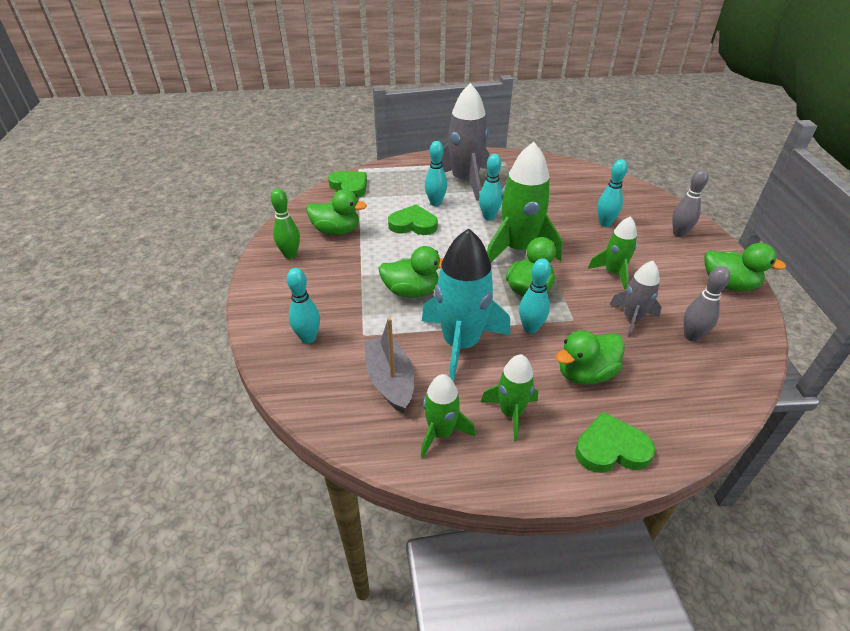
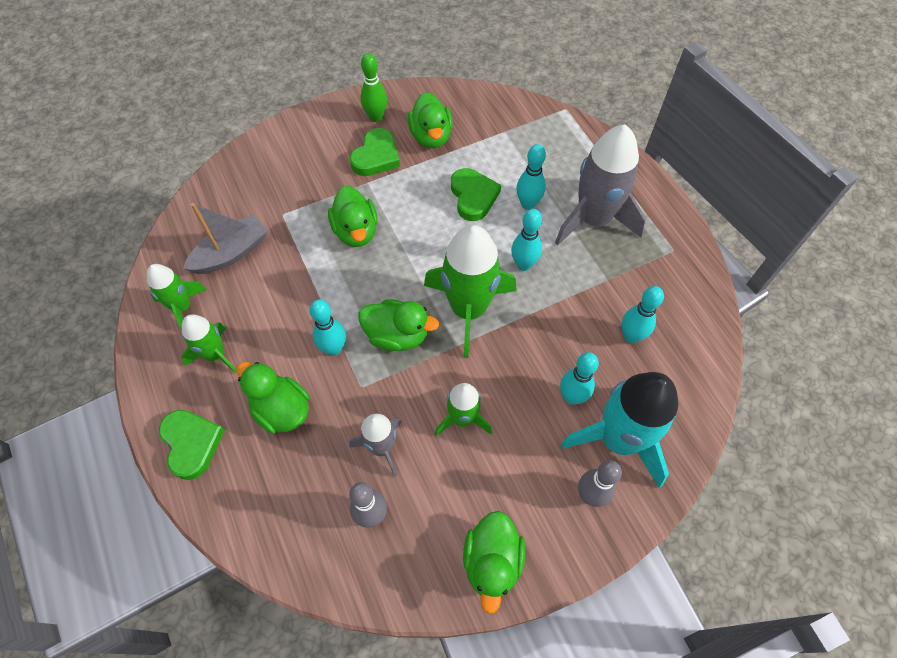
camera: 70 degrees right, 20 degrees up
turquoise bowling pin [287,268,320,344] -> turquoise bowling pin moved to [621,286,664,343]
green heart [328,171,367,198] -> green heart moved to [350,128,400,176]
turquoise rocket [422,228,511,382] -> turquoise rocket moved to [561,372,679,488]

